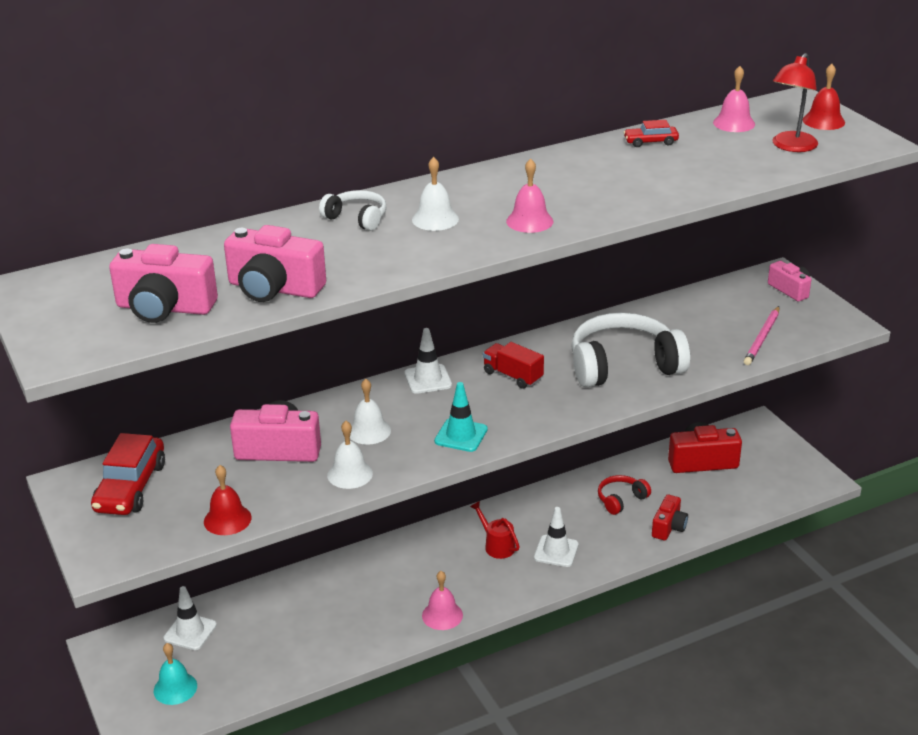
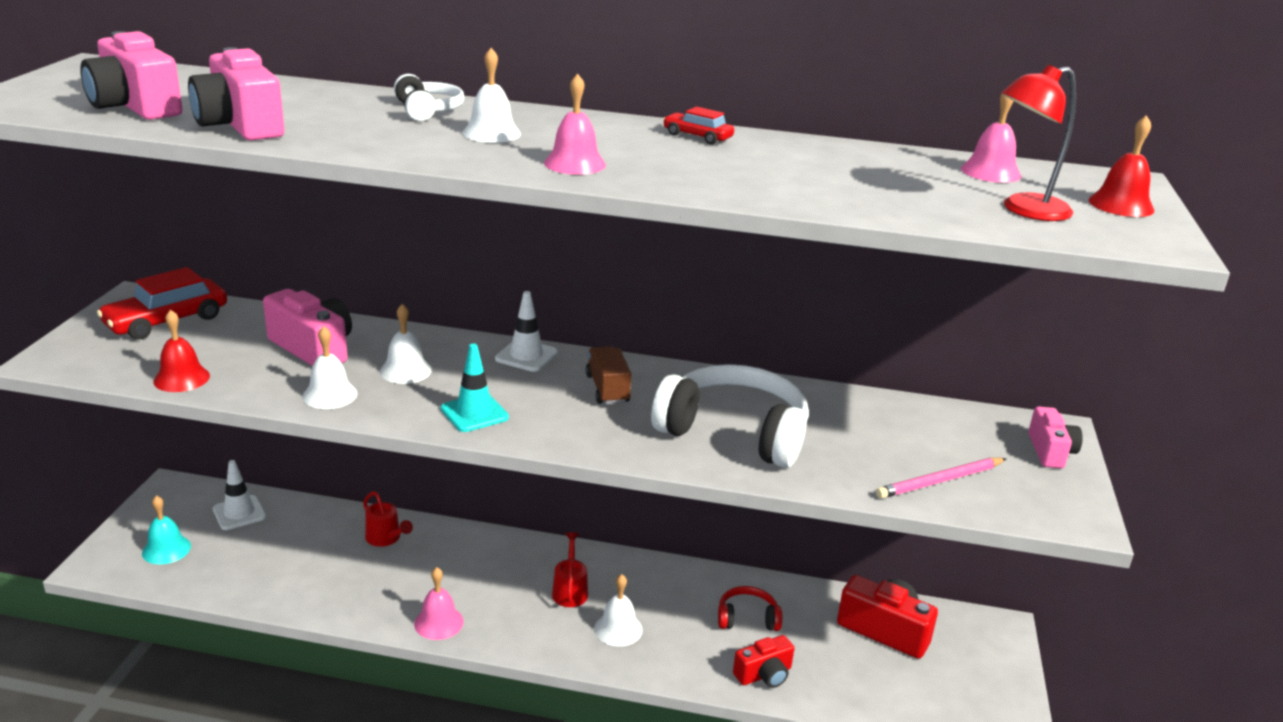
camera: 35 degrees right, 5 degrees down
red truck [483,342,544,389] -> brown truck [586,346,631,405]
white traffic cone [534,507,579,567] -> white bell [594,574,643,646]
red car [624,120,679,147] -> red car moved to [663,106,734,145]
none -> red watering can [363,491,413,547]

